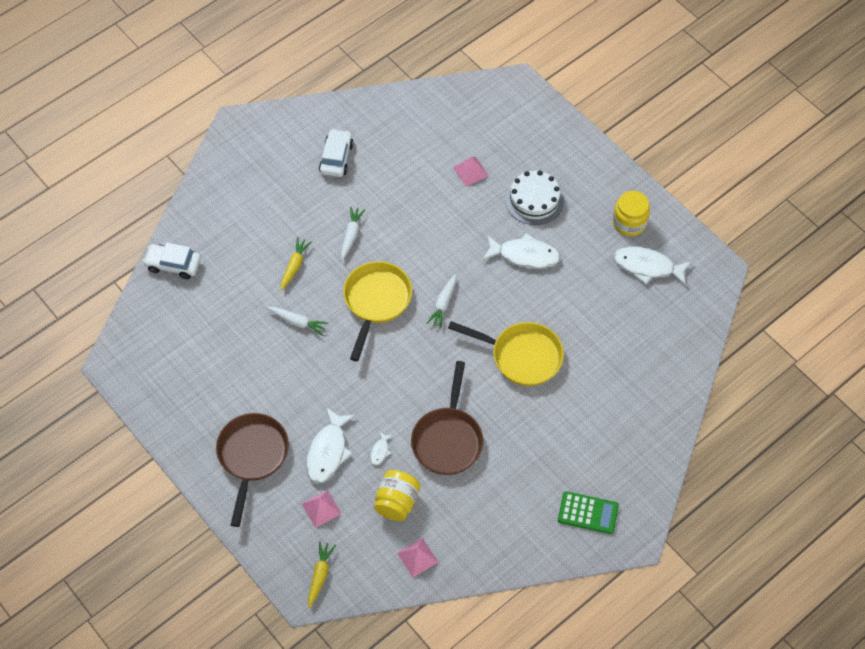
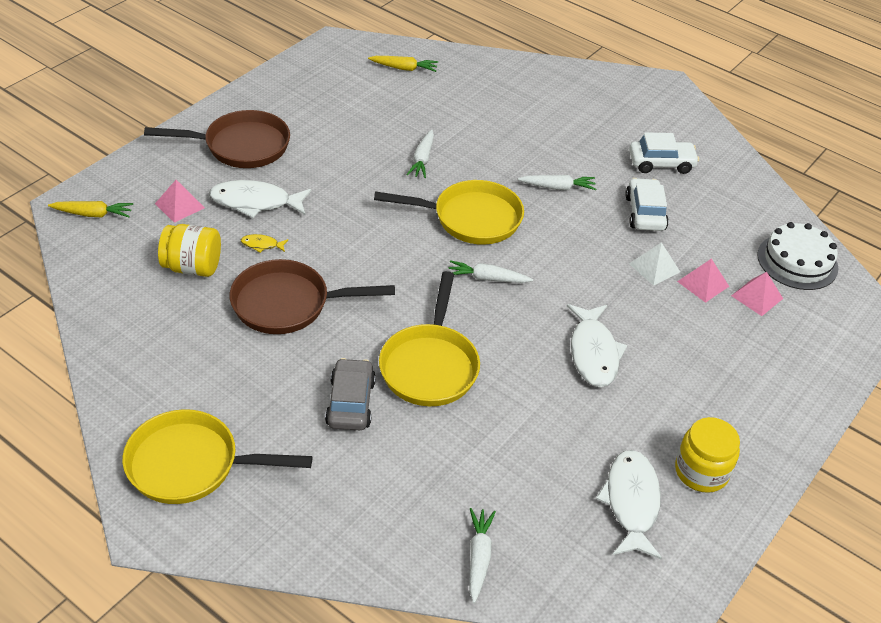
camera: 75 degrees right, 15 degrees down
white car [143,243,201,279] -> white car moved to [625,178,669,231]
yellow carrot [281,237,312,290] -> yellow carrot moved to [368,56,438,72]
white fish [370,432,393,465] -> yellow fish [241,234,288,253]
pink pyramid [397,538,438,577] -> pink pyramid moved to [731,272,783,316]
white cake [505,170,564,225] -> white cake moved to [757,222,838,290]
green calculator [558,491,619,534] -> yellow pan [122,409,312,504]
none -> grey car [325,358,376,430]
none -> white carrot [469,508,496,603]
none -> white pyramid [629,242,680,286]

